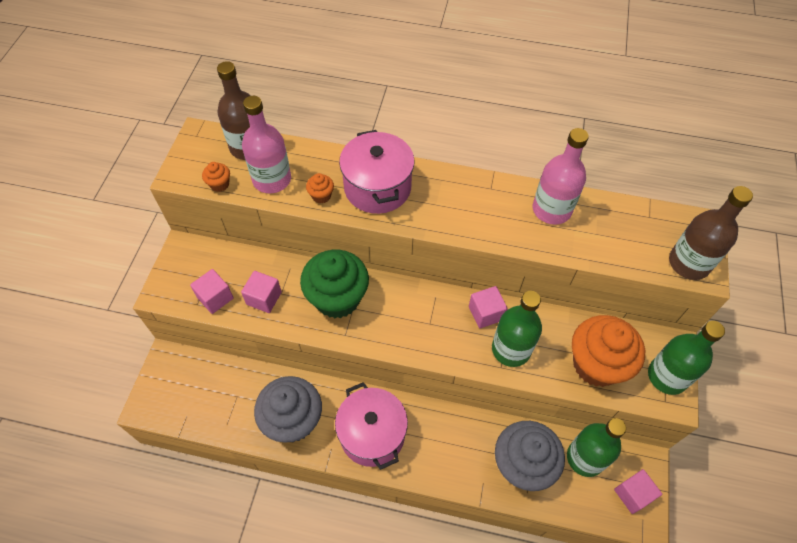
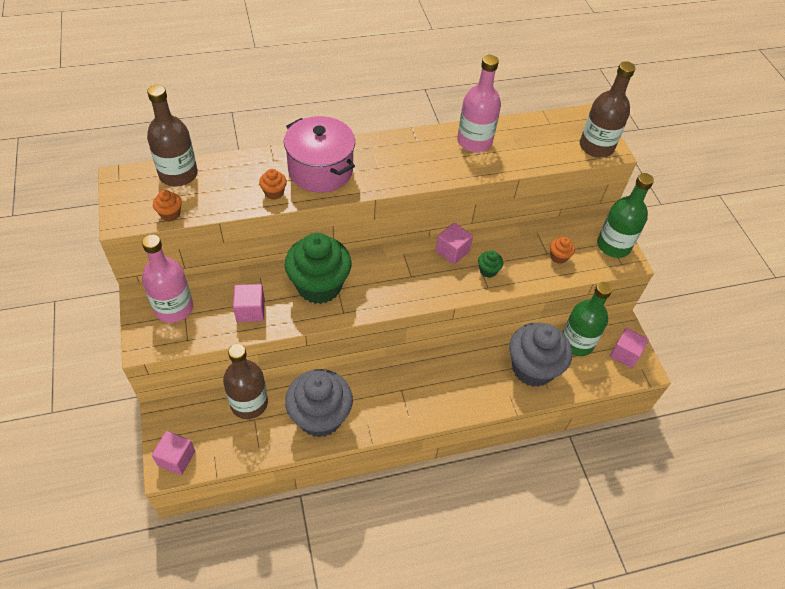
camera: 30 degrees left, 5 degrees down
pink cube [190,269,234,314] -> pink cube moved to [152,431,195,475]
pink bottle [242,96,291,194] -> pink bottle moved to [142,234,193,323]
pink pot [335,382,408,470] -> none
green bottle [492,291,542,367] -> green cupcake [478,250,503,278]
orange cupcake [572,315,645,387] -> orange cupcake [550,237,575,264], size x0.41
none -> brown bottle [223,344,268,419]

